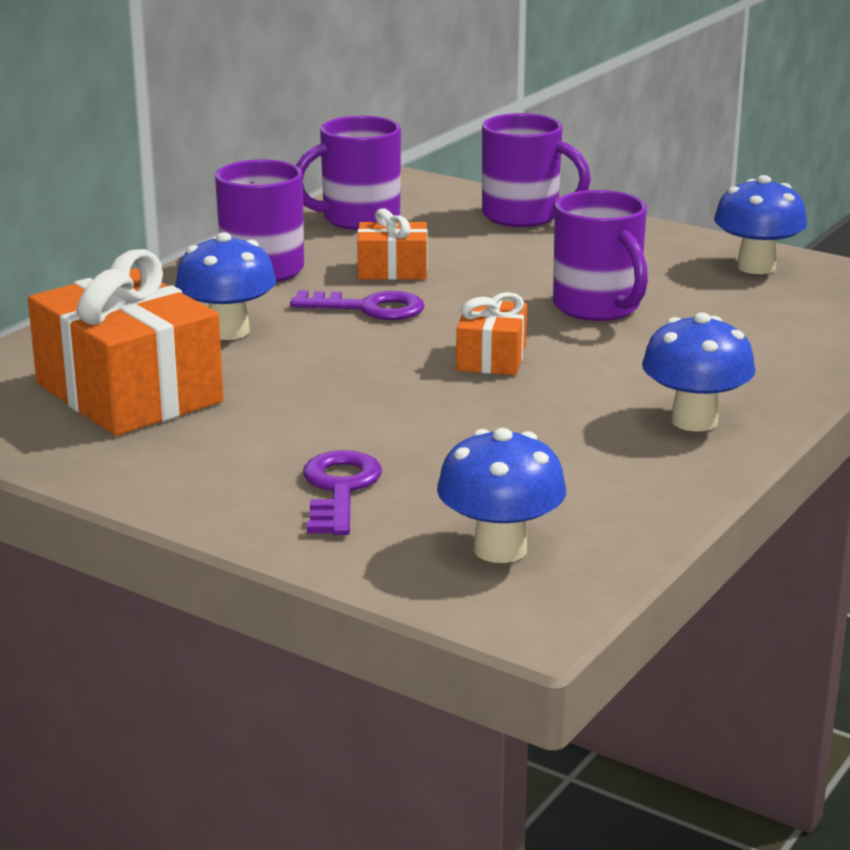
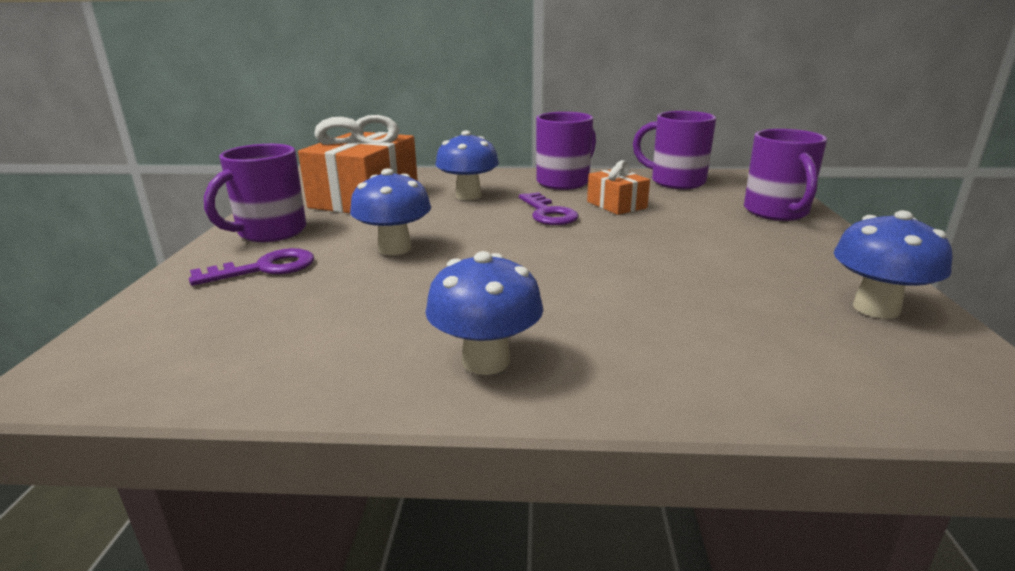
camera: 60 degrees right, 0 degrees up
blue mushroom [437,428,566,563] -> blue mushroom moved to [350,168,431,255]
orange gift [456,292,527,375] -> none
purple mug [553,190,648,321] -> purple mug moved to [204,144,306,242]

